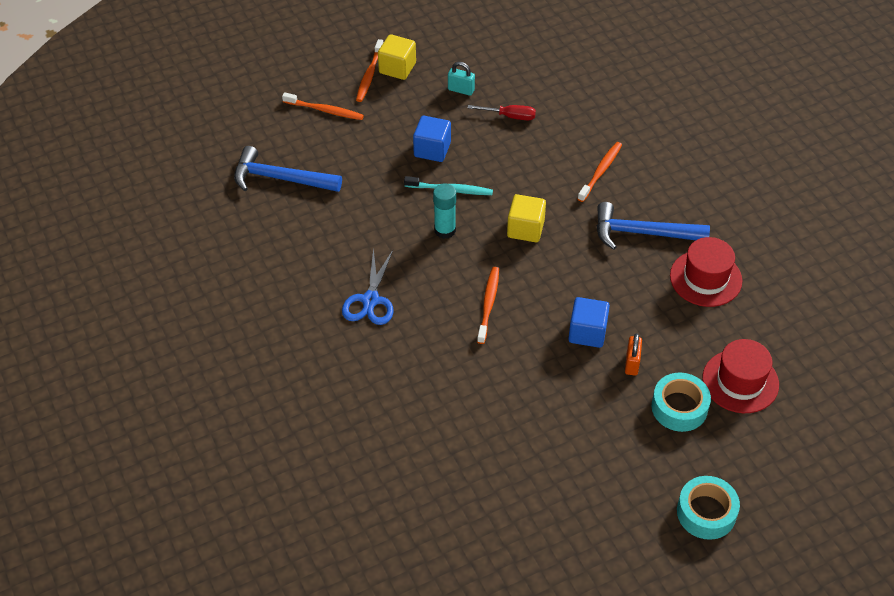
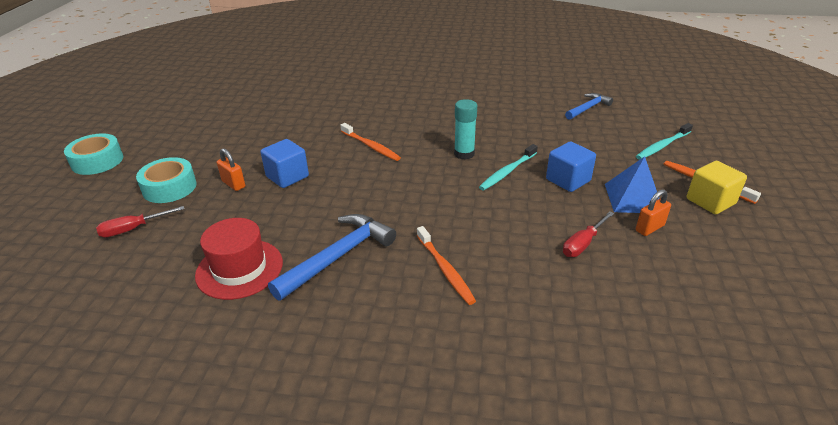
camera: 125 degrees right, 15 degrees down
blue hammer [234,146,342,192] -> blue hammer [565,93,613,120], size x0.62
orange toothbrush [282,92,364,120] -> turquoise toothbrush [636,123,693,160]
blue scissors [342,248,394,325] -> none
turquoise padlock [448,62,475,96] -> orange padlock [636,189,671,236]
yellow cube [507,194,546,242] -> none
red hat [702,339,779,413] -> red screwdriver [96,206,184,237]
none -> blue pyramid [605,156,659,213]

